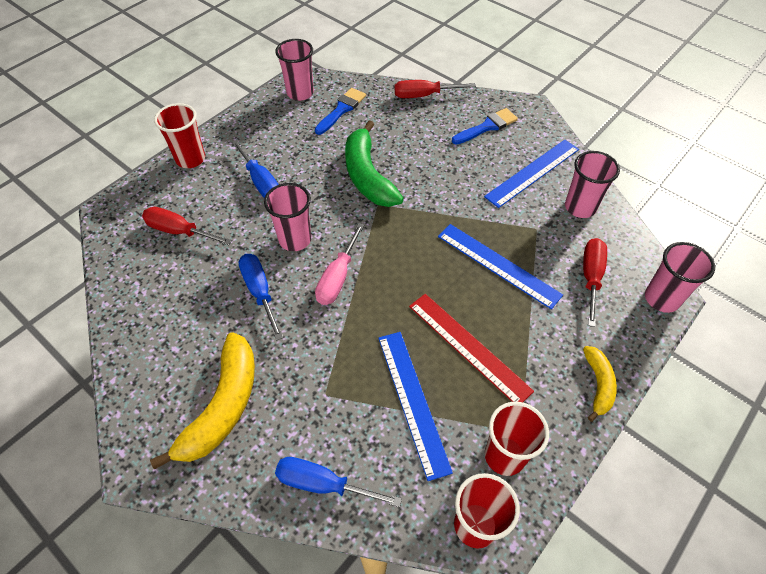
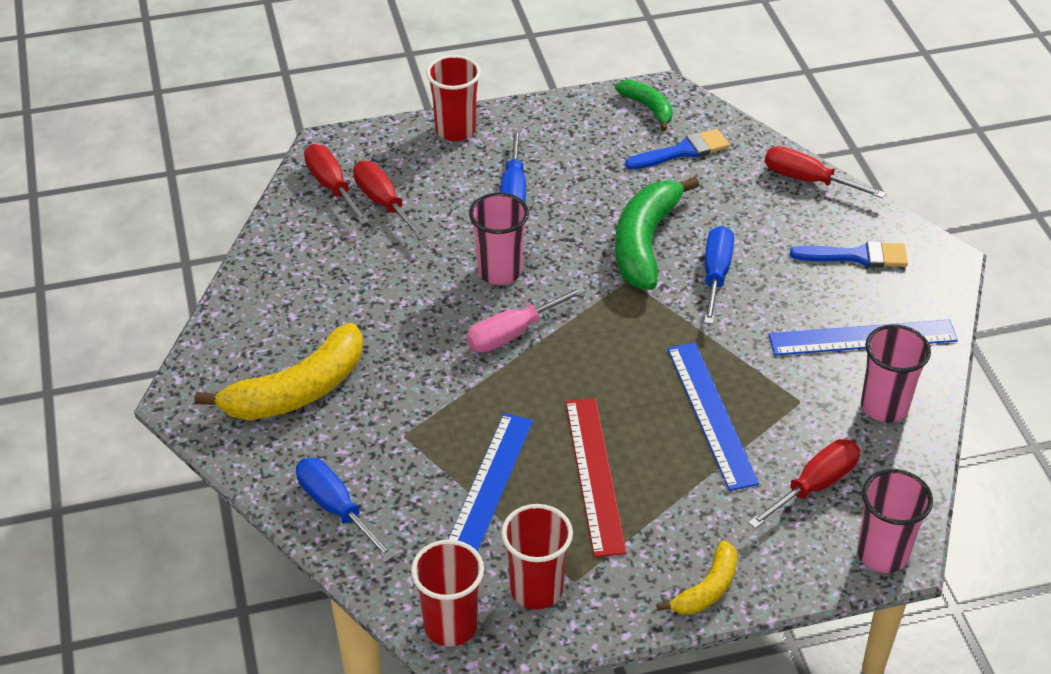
camera: 35 degrees right, 10 degrees down
blue screwdriver [239,254,283,340] -> blue screwdriver moved to [704,226,734,324]
pink cup [275,39,314,101] -> green banana [615,80,673,131]
none -> red screwdriver [304,144,369,224]

